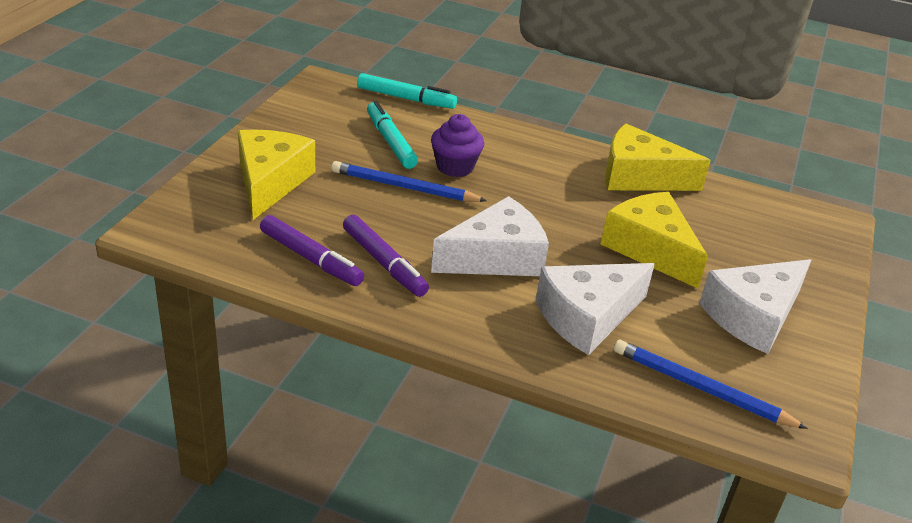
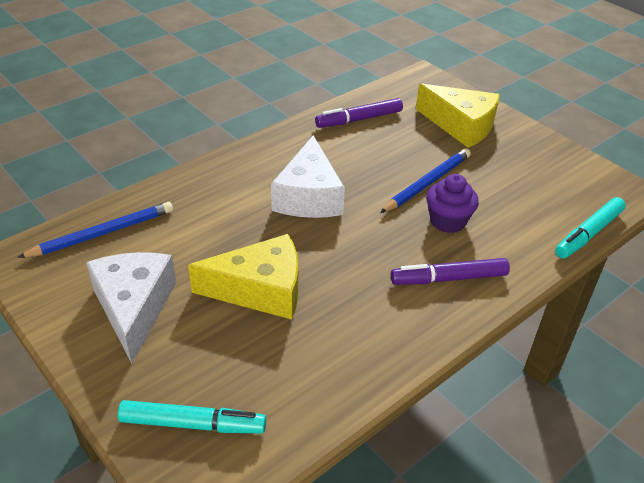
camera: 120 degrees right, 5 degrees up
purple marker [343,215,429,297] -> purple marker moved to [391,258,510,285]
turquoise marker [367,101,418,169] -> turquoise marker moved to [118,400,266,433]
white cheese [536,263,655,355] -> none
yellow cheese [605,124,711,191] -> none

